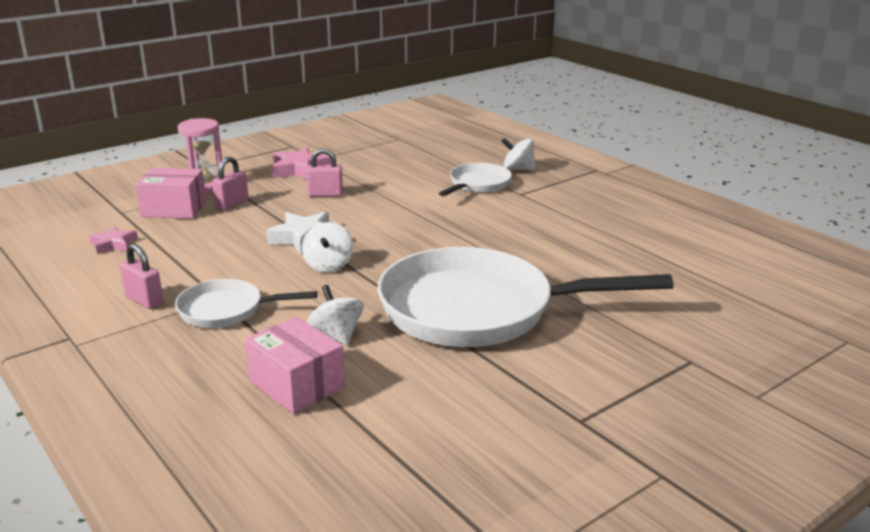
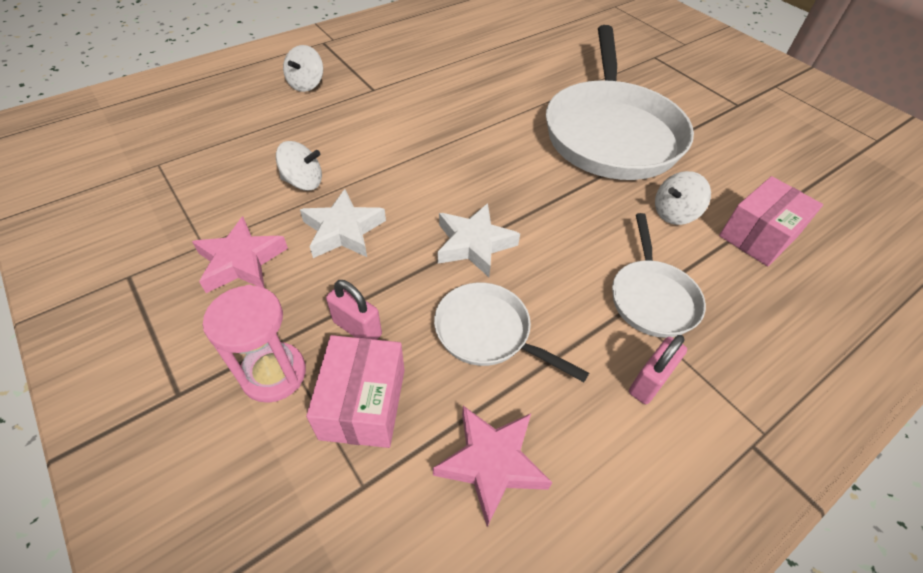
camera: 90 degrees left, 25 degrees up
pink star [89,226,138,254] -> pink star [433,406,552,527], size x1.61
white spinning top [302,222,353,272] -> white spinning top moved to [276,141,322,191]
pink padlock [306,148,343,197] -> white star [300,189,386,258]
white pan [439,163,512,196] -> white pan moved to [434,283,589,382]

